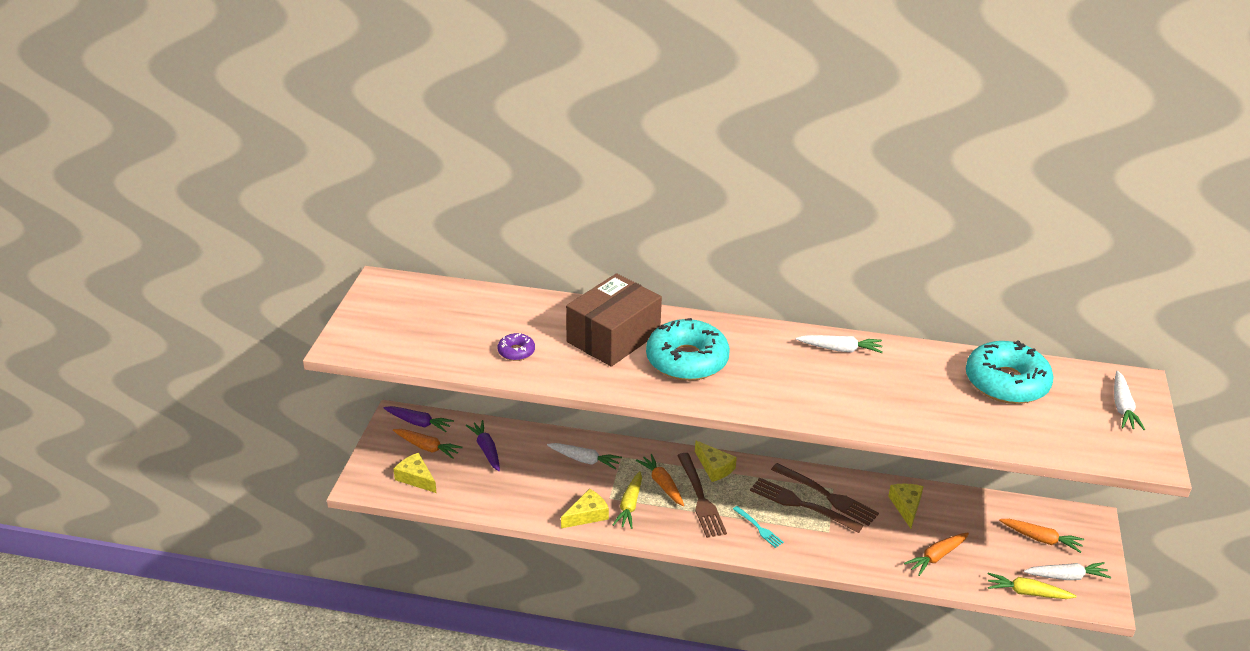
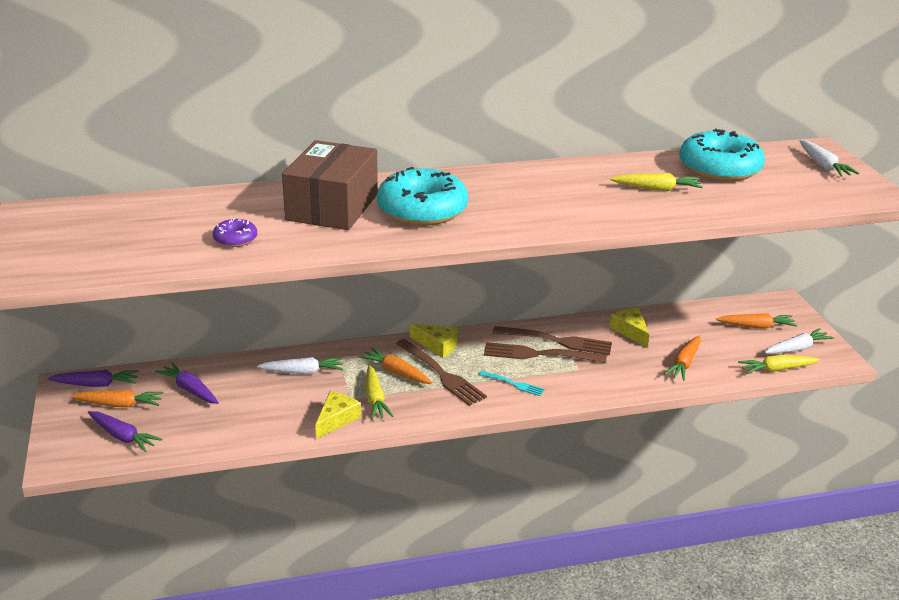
camera: 25 degrees left, 5 degrees down
yellow cheese [393,453,437,493] -> purple carrot [88,411,162,452]
white carrot [796,335,883,353] -> none
none -> yellow carrot [610,173,703,191]

